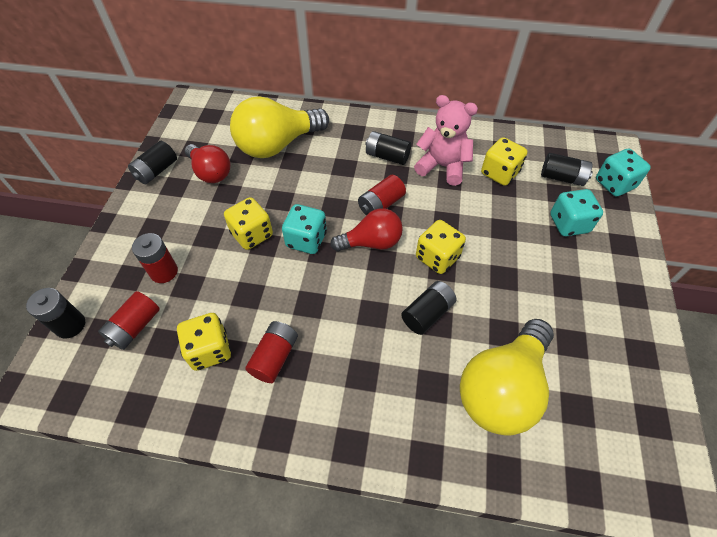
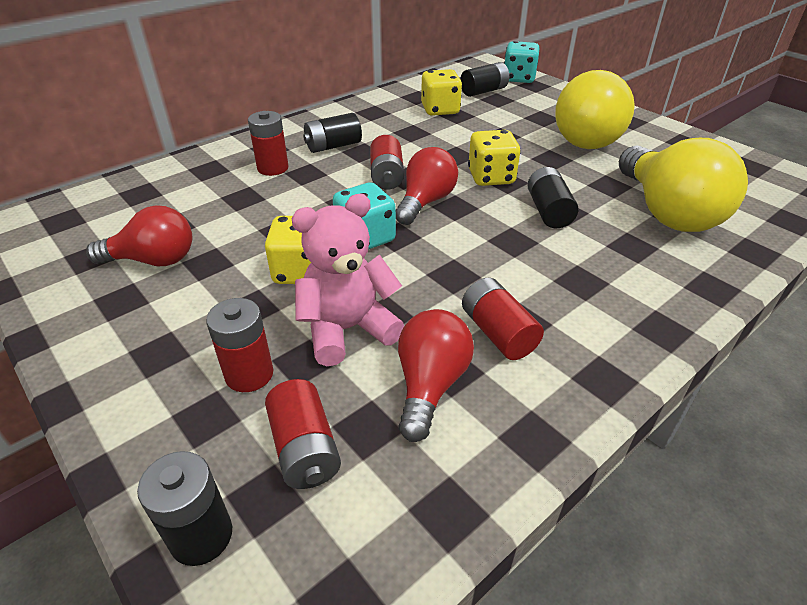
camera: 50 degrees left, 15 degrees down
black battery [128,141,177,184] -> none
yellow dice [177,313,231,371] -> red light bulb [398,309,474,442]
yellow light bulb [230,96,329,158] -> yellow light bulb moved to [555,70,635,149]
pink teddy bear [414,95,478,186] -> pink teddy bear moved to [291,194,404,366]
turquoise dice [550,189,603,236] -> none
none -> red battery [248,111,289,176]

